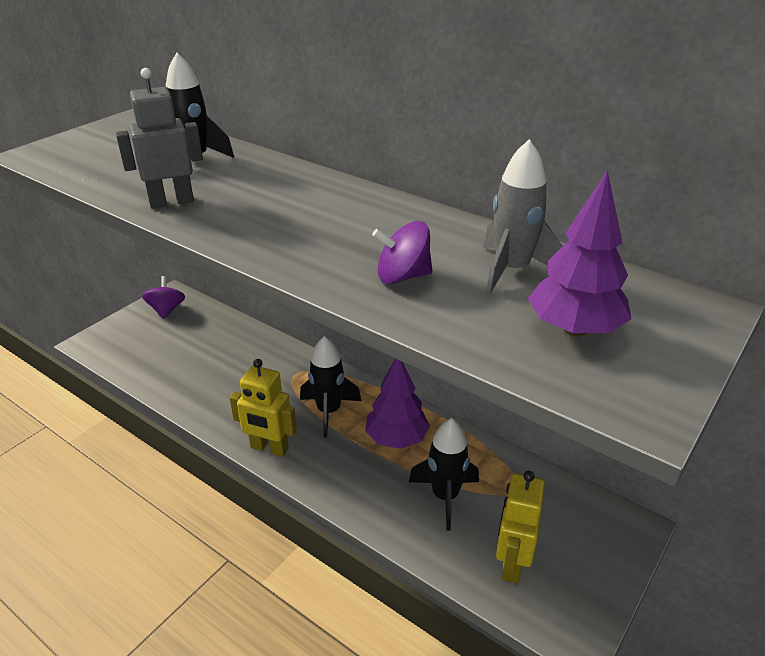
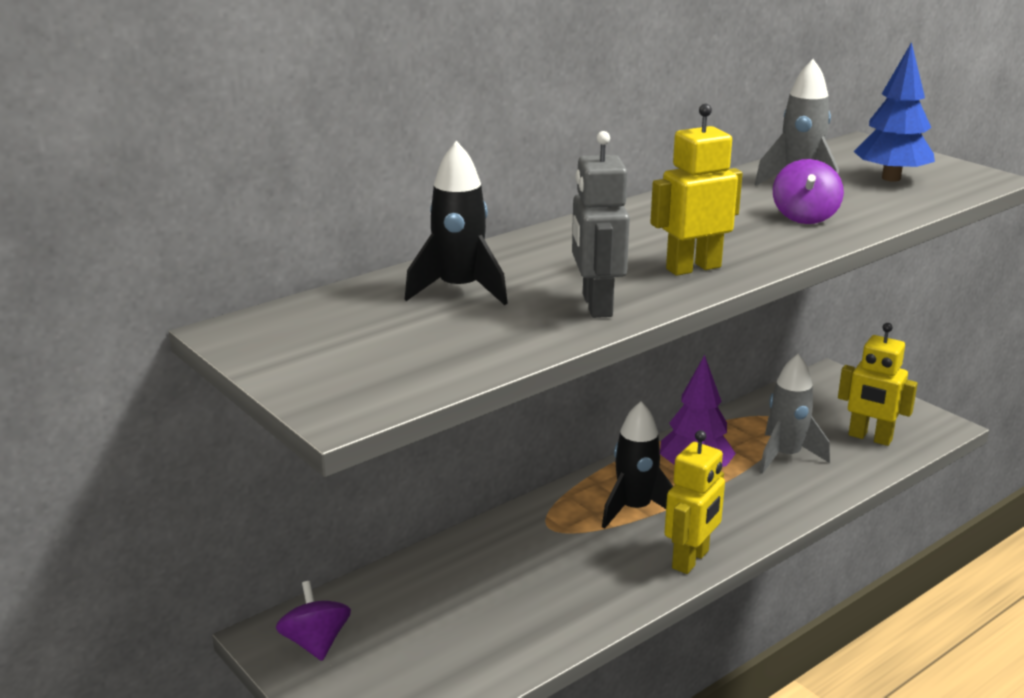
camera: 75 degrees left, 10 degrees down
purple spinning top [142,276,185,319] -> purple spinning top turned 60 degrees clockwise [276,581,351,661]
black rocket [409,418,479,530] -> grey rocket [760,354,830,474]
purple tree [528,170,631,336] -> blue tree [854,42,935,182]
none -> yellow robot [650,104,743,276]

